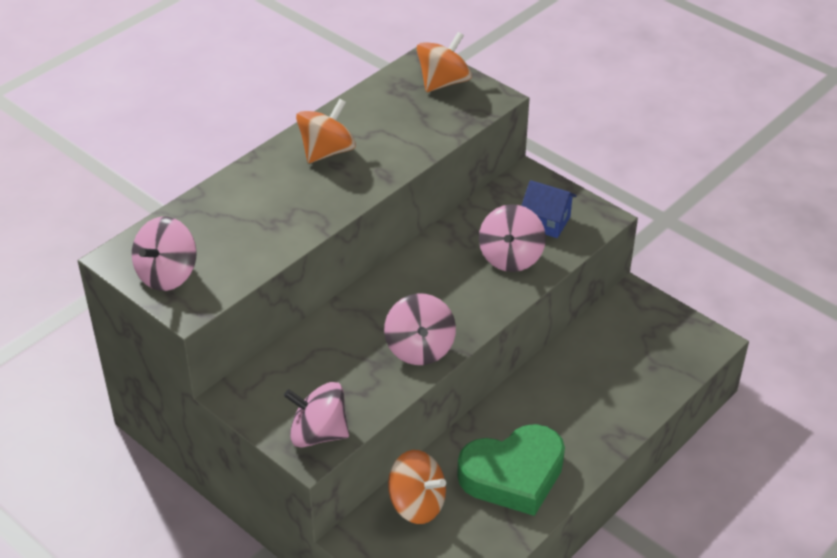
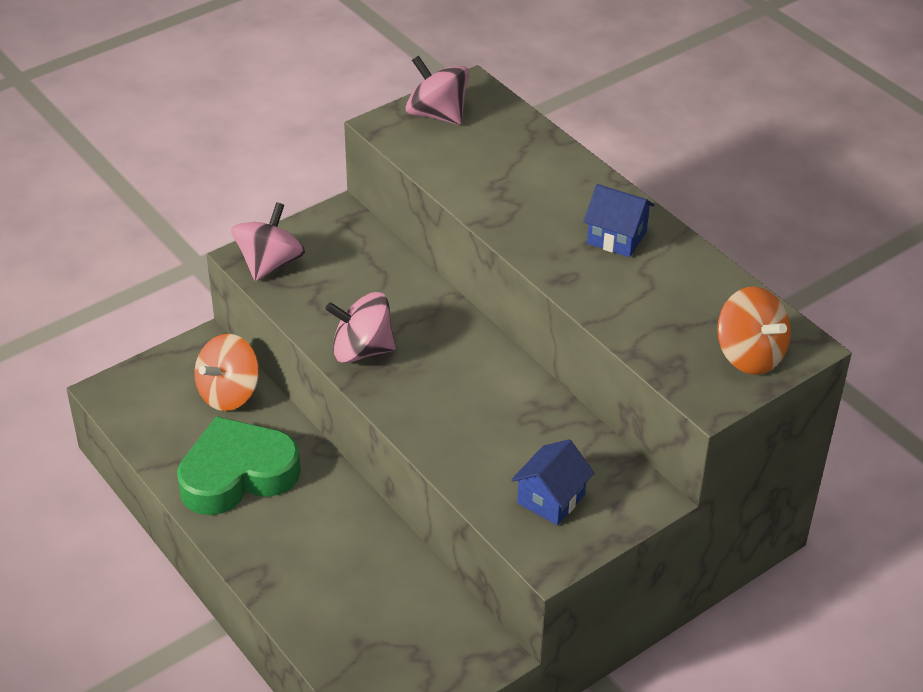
camera: 100 degrees right, 0 degrees up
orange spinning top [296,99,356,163] -> blue house [583,184,655,257]
green heart [457,424,565,516] -> green heart turned 75 degrees clockwise [177,416,301,515]
pink spinning top [479,204,546,272] -> none

